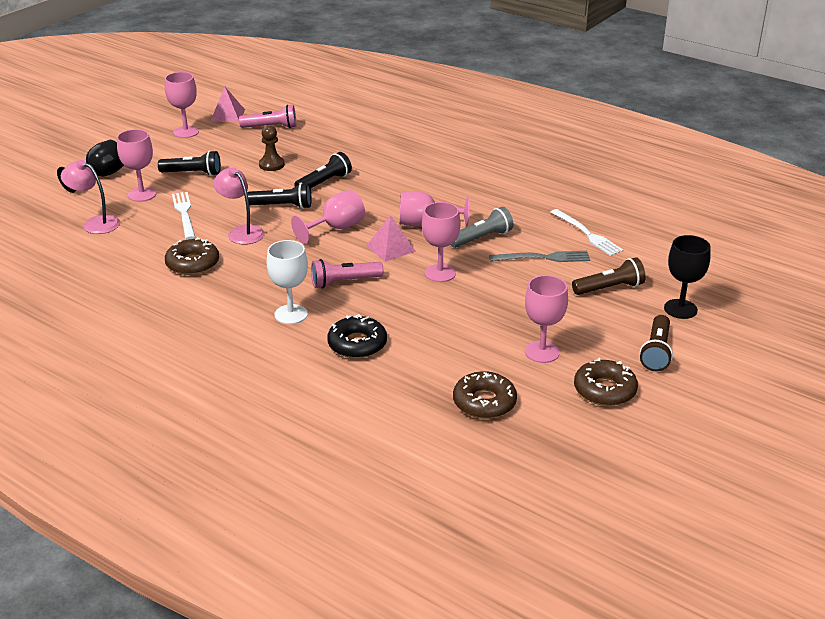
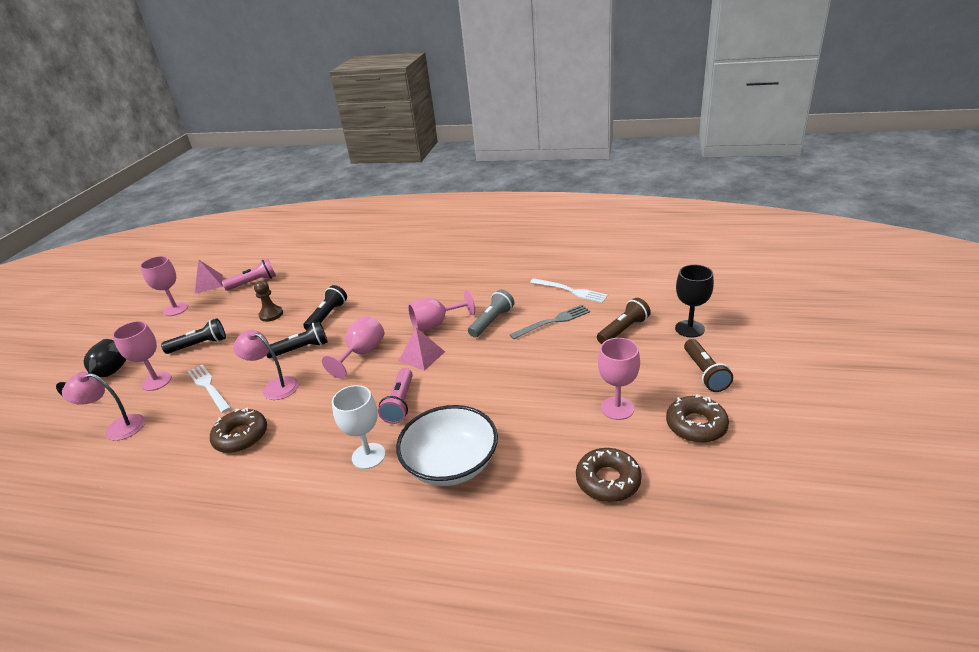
camera: 20 degrees left, 0 degrees up
pink flashlight [311,259,384,288] -> pink flashlight turned 45 degrees counterclockwise [378,368,413,424]
black donut [327,314,387,359] -> white bowl [396,405,498,486]
pink goblet [422,202,460,282] -> none

